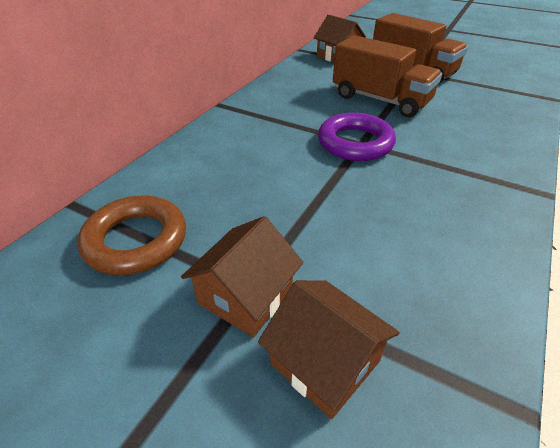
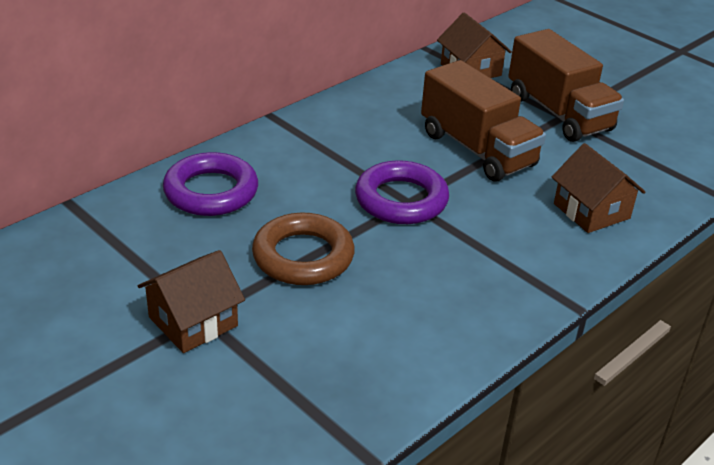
camera: 15 degrees right, 5 degrees down
brown ring [77,195,186,275] -> brown ring moved to [252,212,355,285]
brown house [258,280,400,419] -> brown house moved to [552,143,645,233]
none -> purple ring [163,152,258,216]

